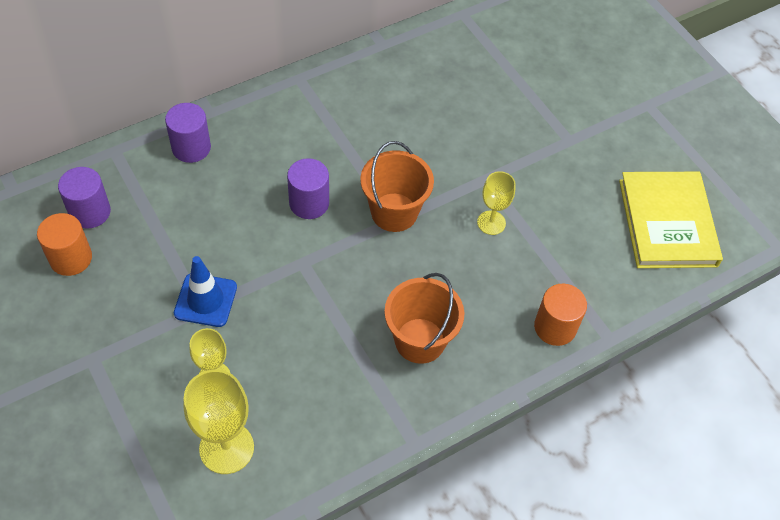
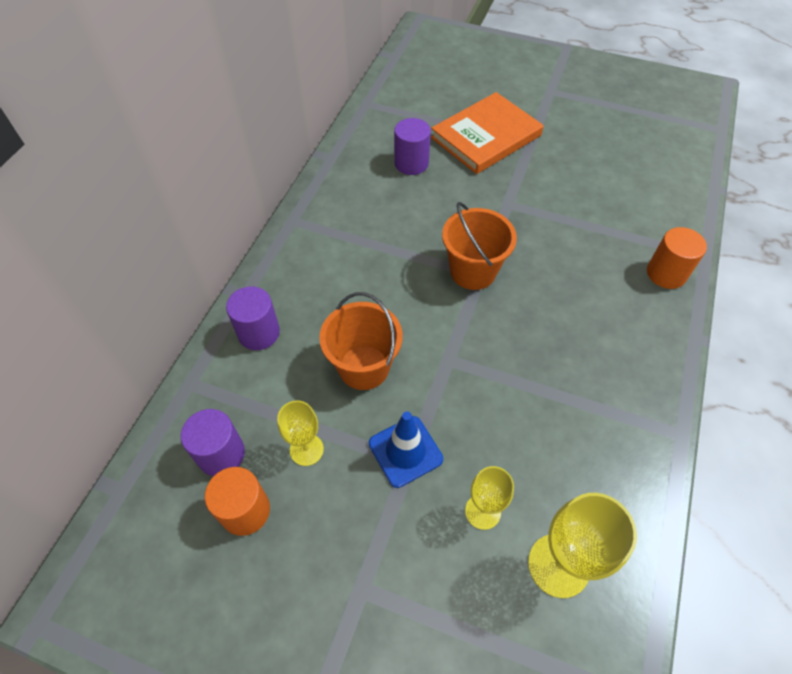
camera: 35 degrees left, 0 degrees up
purple cylinder [287,158,329,219] -> purple cylinder moved to [394,118,431,175]
orange bucket [384,273,464,364] -> orange bucket moved to [319,292,403,390]
yellow goblet [477,171,516,235] -> yellow goblet moved to [277,401,324,466]
yellow book [619,172,723,268] -> none
none -> orange book [431,92,544,174]

